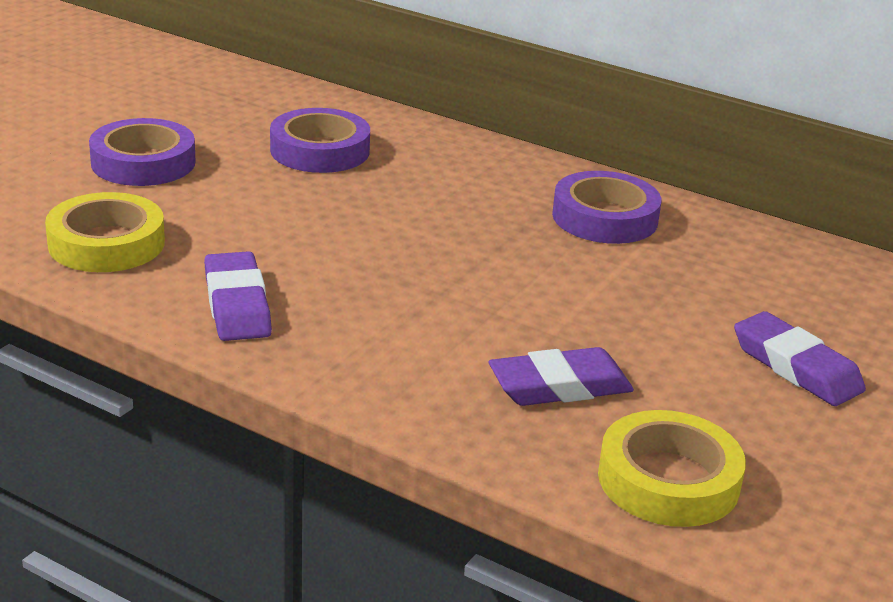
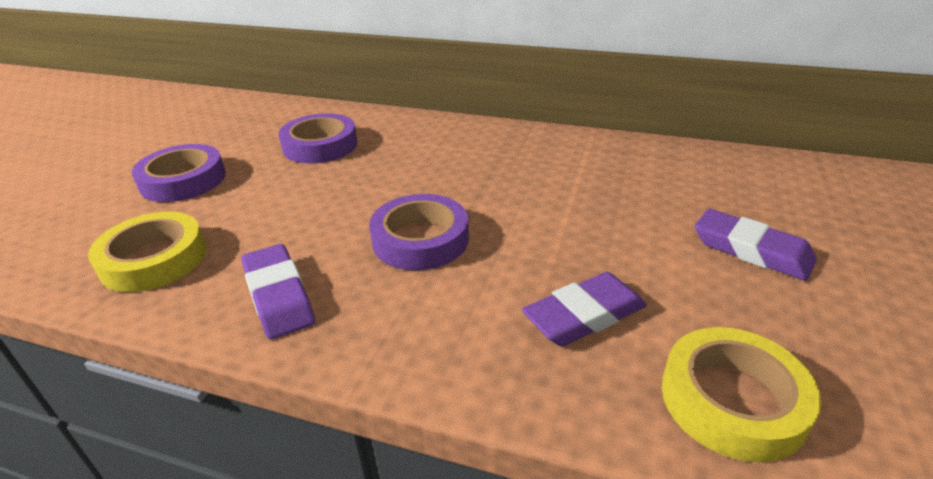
camera: 10 degrees left, 5 degrees up
purple tape [552,171,661,244] -> purple tape moved to [369,194,469,270]

